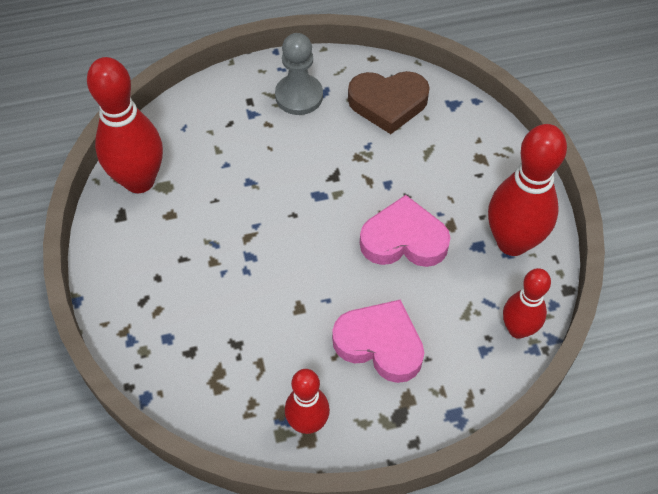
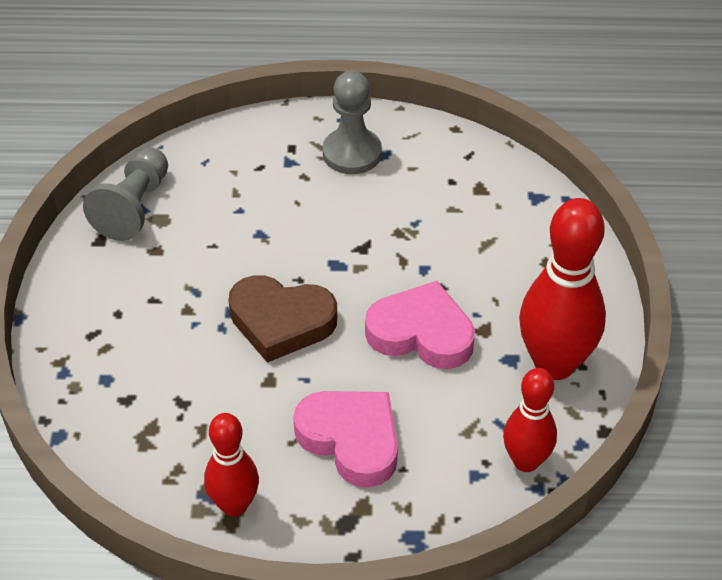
camera: 15 degrees right, 10 degrees down
red bowling pin [87,57,163,193] -> grey pawn [83,148,168,241]
brown heart [348,71,430,134] -> brown heart moved to [228,275,337,363]

